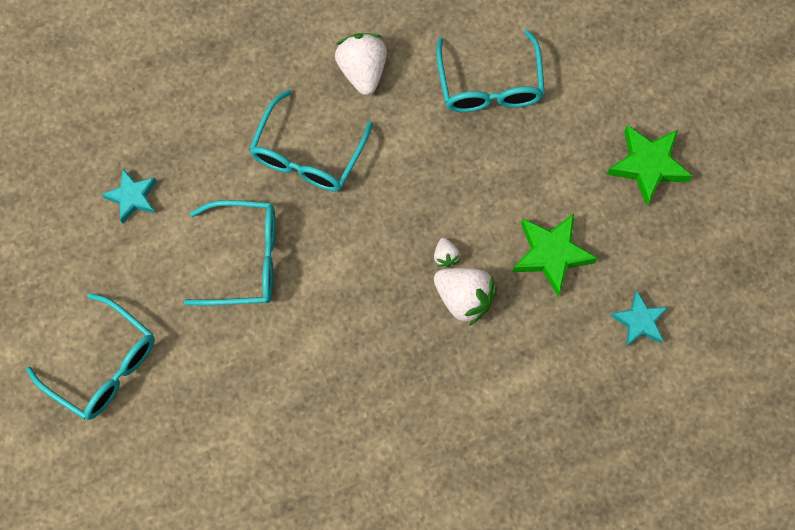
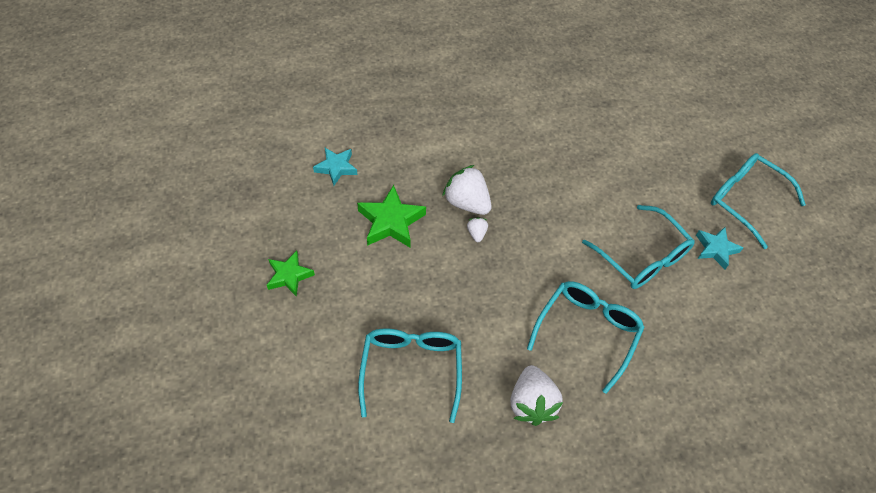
camera: 175 degrees left, 15 degrees down
turquoise star [102,169,157,223] -> turquoise star moved to [696,227,743,269]
turquoise glasses [184,200,275,305] -> turquoise glasses turned 135 degrees counterclockwise [582,205,695,289]
green star [607,125,692,206] -> green star [267,251,315,297], size x0.66

